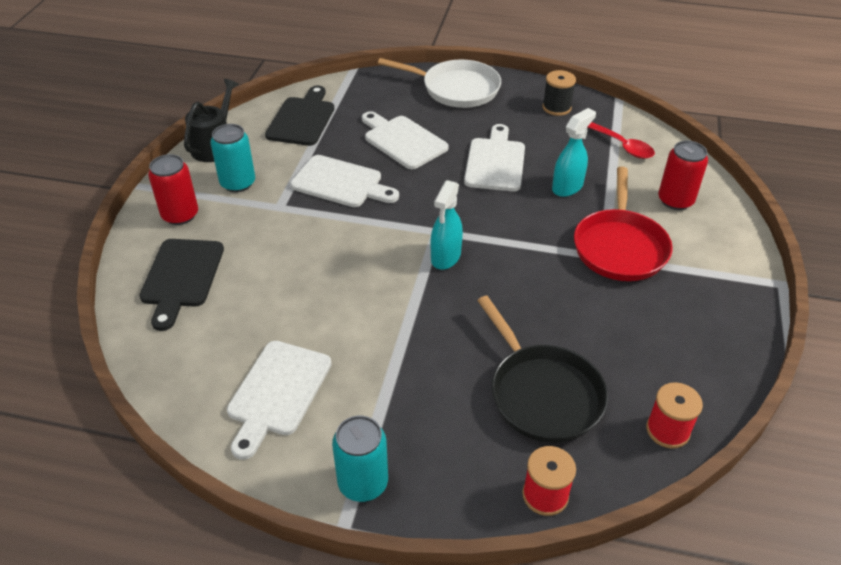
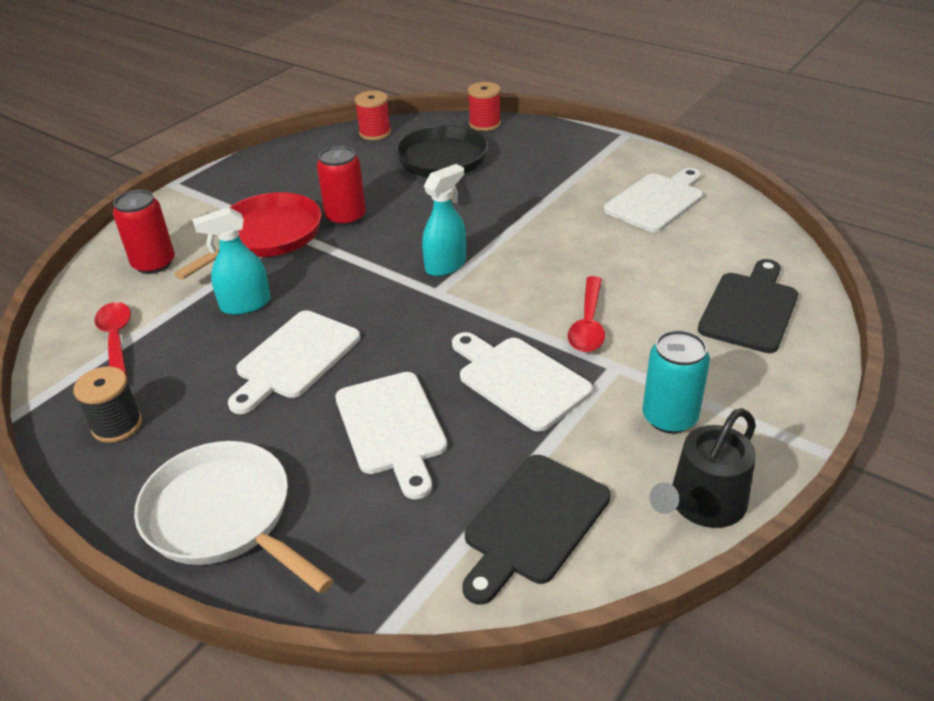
camera: 155 degrees left, 5 degrees down
red can [148,154,198,225] -> red can moved to [317,146,366,226]
turquoise can [332,416,388,502] -> none
none -> red spoon [568,276,605,352]

